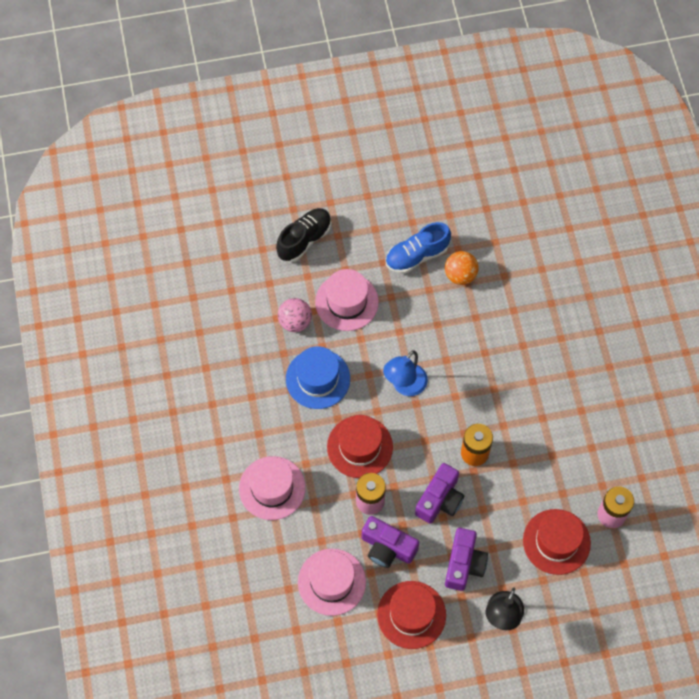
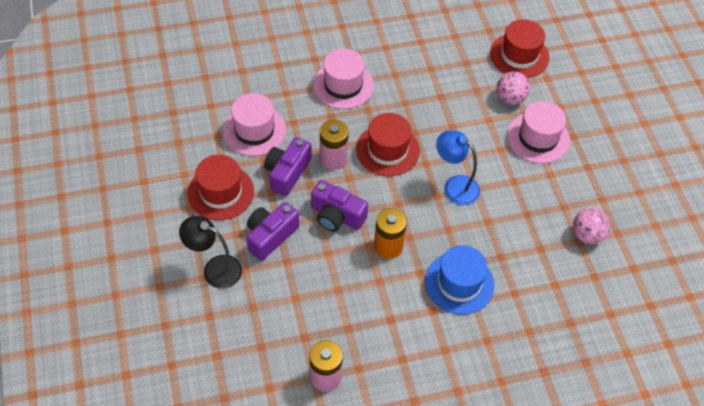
camera: 85 degrees right, 10 degrees down
black shoe [276,208,331,262] -> none
blue hat [286,346,350,409] -> blue hat moved to [425,245,494,315]
blue shoe [385,222,451,274] -> none
orange ball [445,251,479,285] -> pink ball [573,208,610,244]
purple camera [445,528,488,591] -> purple camera turned 120 degrees clockwise [247,202,299,261]
red hat [523,509,591,575] -> red hat moved to [490,19,549,78]

